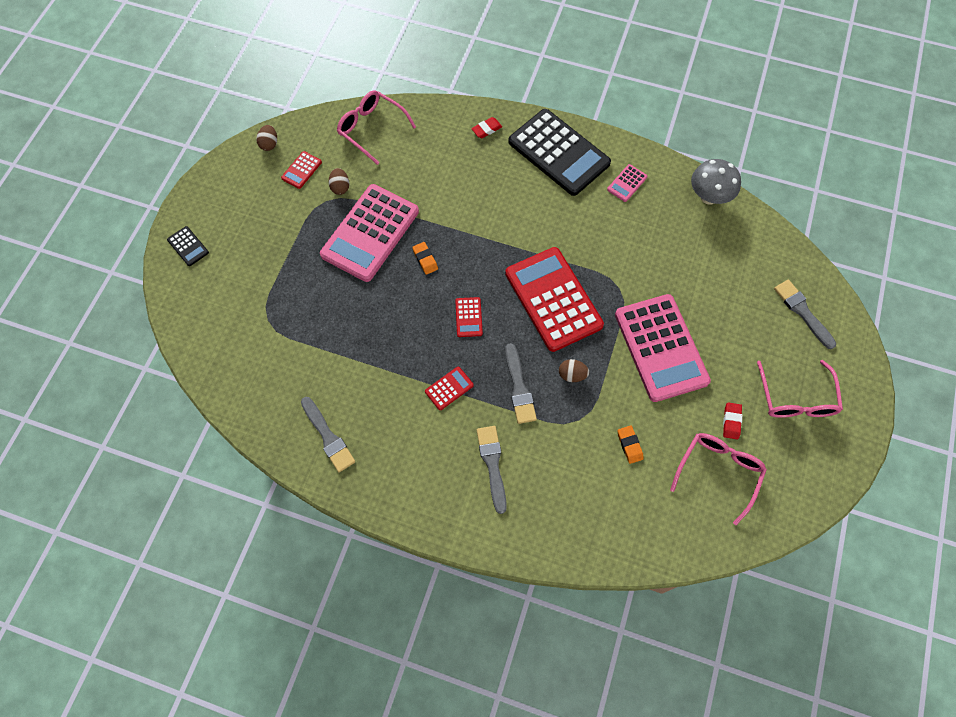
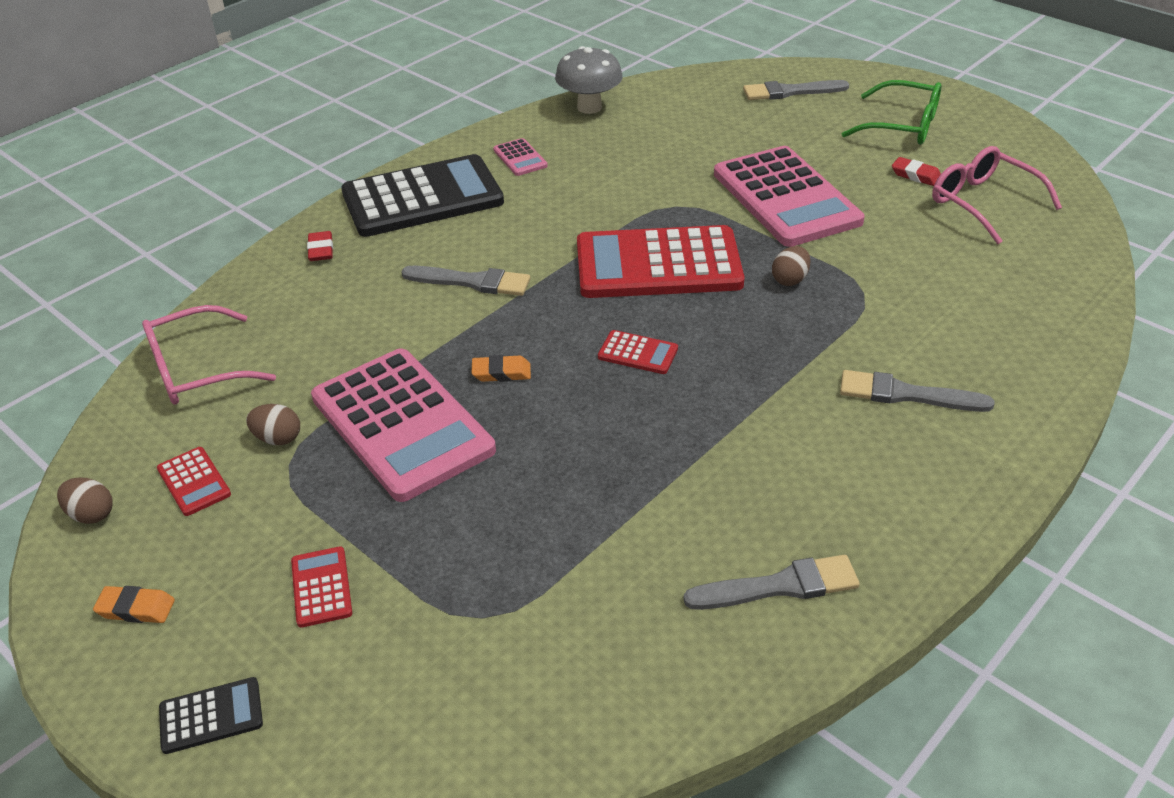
camera: 65 degrees left, 25 degrees down
red calculator [425,367,474,410] -> red calculator moved to [291,546,352,628]
grey brush [505,343,537,424] -> grey brush moved to [401,266,530,296]
pink calculator [615,294,711,402] -> pink calculator turned 60 degrees clockwise [714,146,865,247]
orange eraser [618,425,644,464] -> orange eraser moved to [93,586,175,623]
pink glasses [757,360,843,418] -> green glasses [842,80,941,145]

